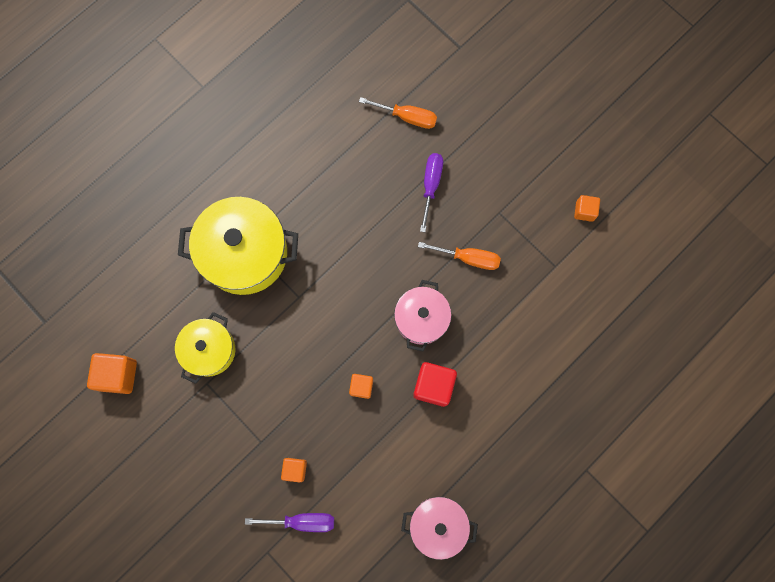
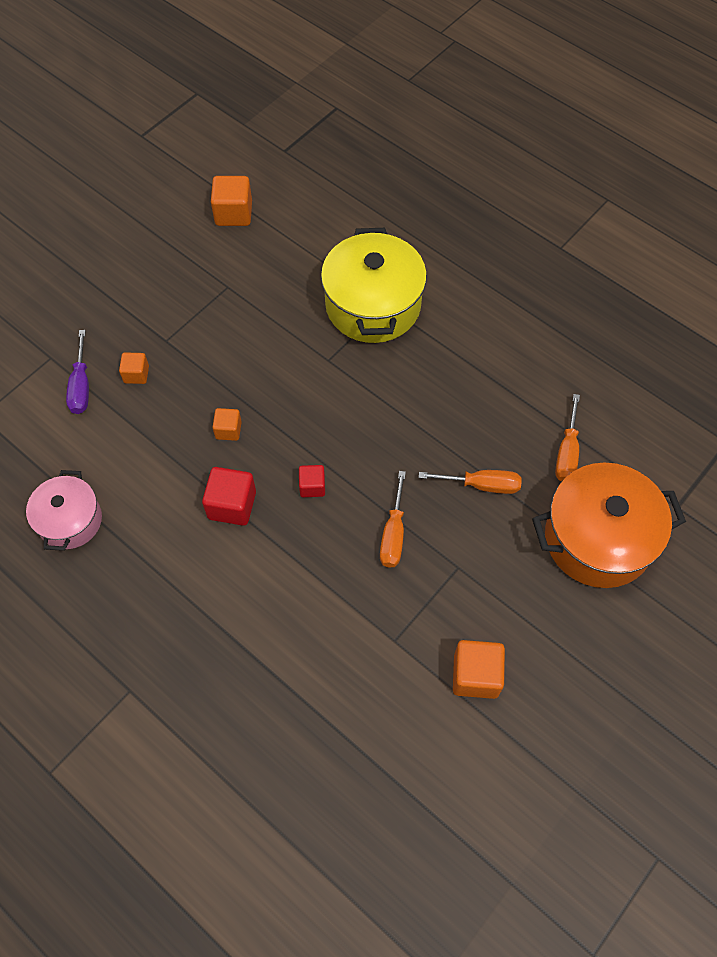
camera: 85 degrees right, 15 degrees down
yellow pot [175,312,235,384] -> none
pink pot [394,280,451,351] -> red cube [299,465,325,497]
purple screwdriver [420,153,443,232] -> orange screwdriver [419,470,522,494]
orange cube [574,195,600,222] -> orange cube [453,640,505,699], size x1.67
none -> orange pot [532,463,686,588]

